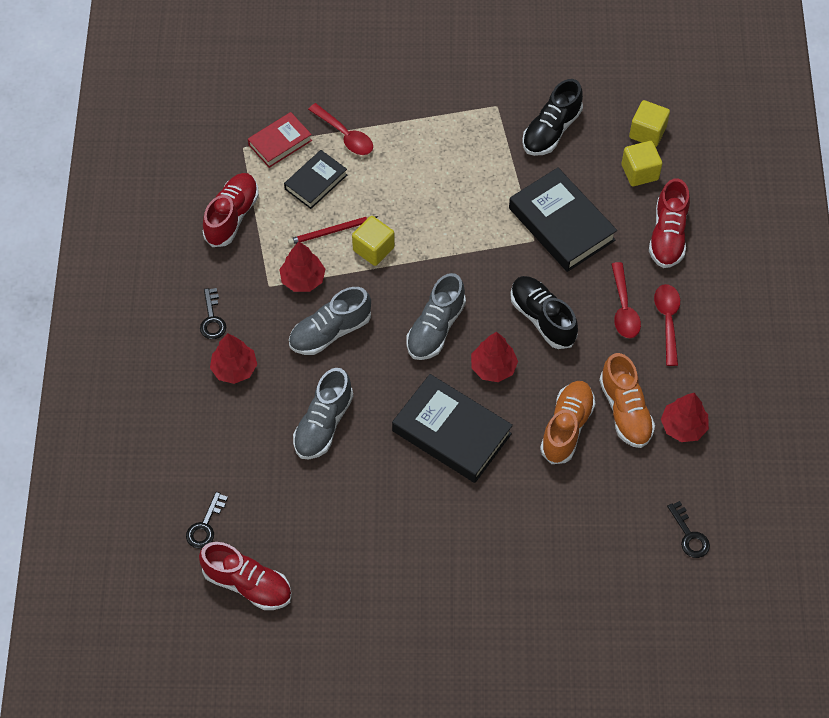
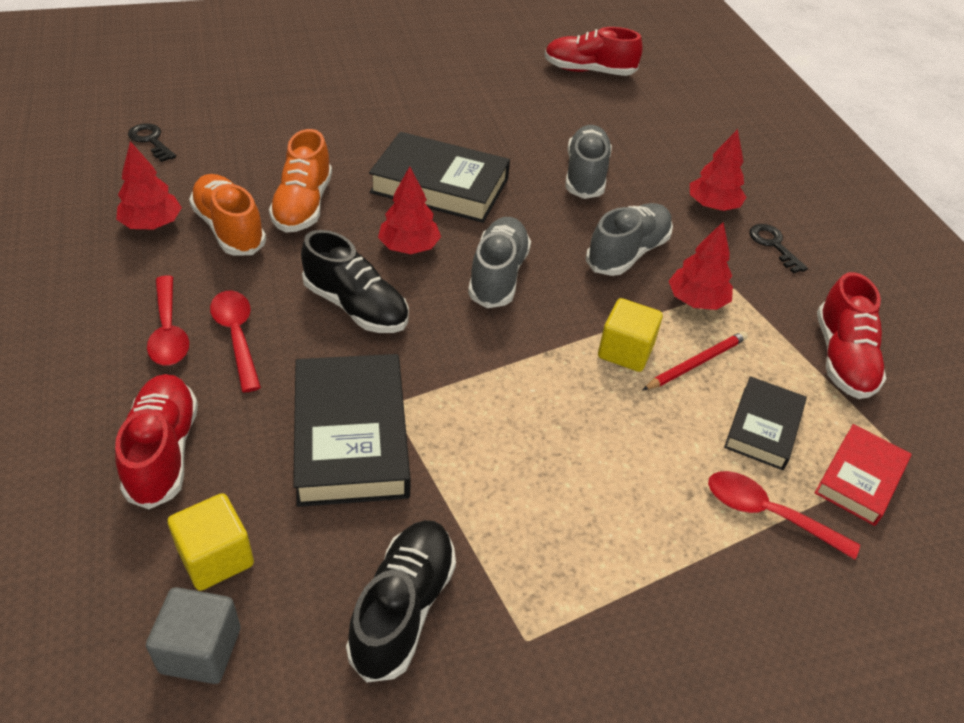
camera: 160 degrees right, 15 degrees down
black key [186,492,228,549] -> none
black book [509,167,617,272] -> black book turned 45 degrees clockwise [293,354,410,507]
yellow cube [629,100,670,147] -> grey cube [146,587,241,684]

